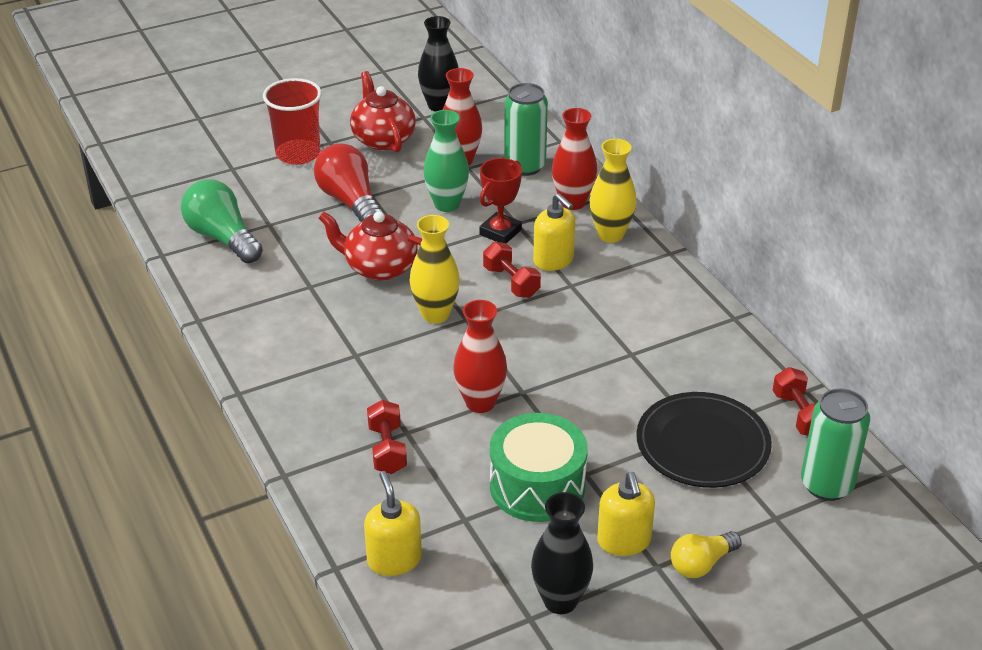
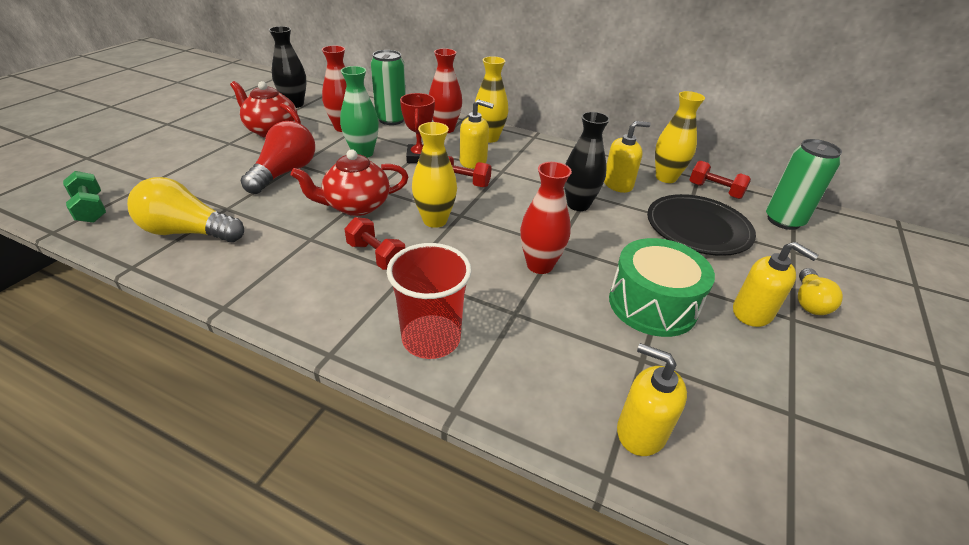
camera: 40 degrees left, 0 degrees up
green light bulb [181,179,263,263] -> yellow light bulb [127,177,244,242]
red cup [263,78,322,165] -> red cup moved to [387,243,472,359]
red light bulb [314,143,383,222] -> red light bulb turned 90 degrees clockwise [241,121,315,194]
red dumbbell [367,400,407,474] -> red dumbbell moved to [344,217,405,270]
black vase [531,492,593,614] -> black vase moved to [564,112,610,211]
none -> green dumbbell [63,171,106,223]
none -> yellow soap dispenser [604,121,651,193]
none -> yellow vase [655,91,705,183]

